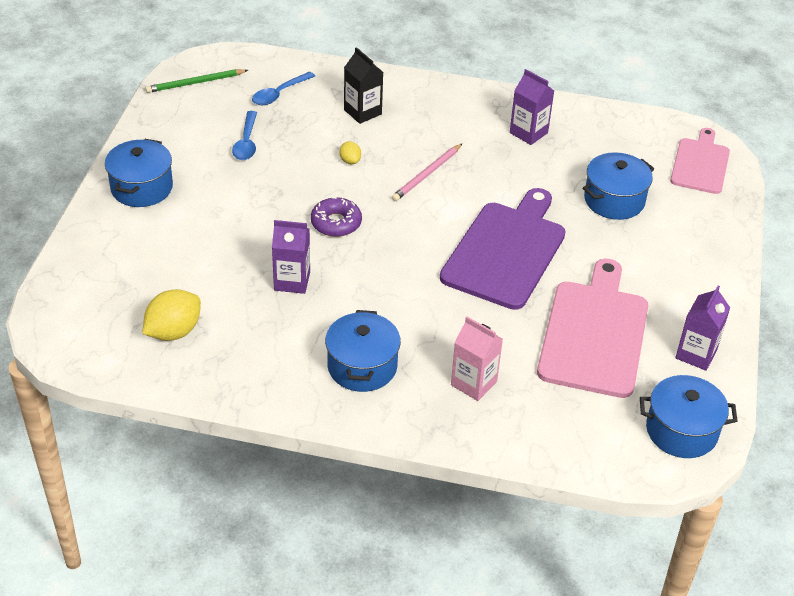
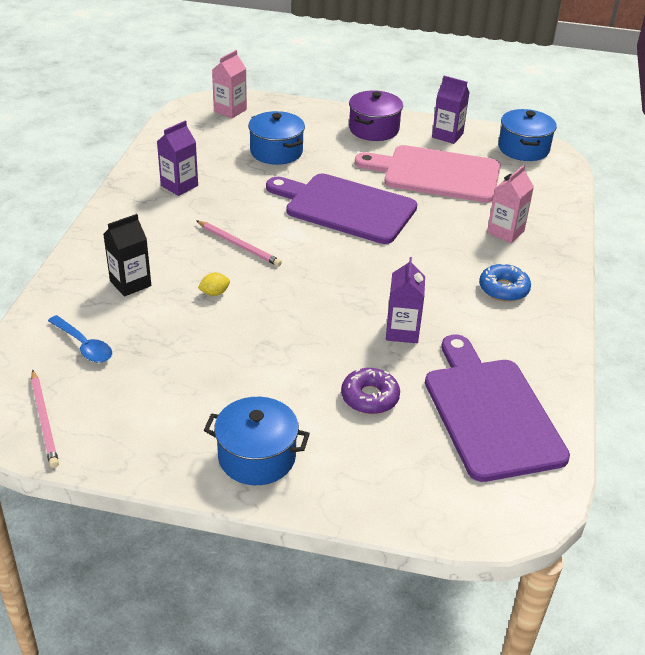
camera: 90 degrees left, 5 degrees down
yellow lemon [142,289,201,341] -> purple cutting board [425,335,570,482]
green pencil [145,69,248,93] -> pink pencil [31,370,59,468]
blue spoon [232,111,257,160] -> none
purple donut [311,197,362,237] -> purple donut moved to [341,368,400,414]
blue pot [325,310,401,392] -> blue donut [479,263,531,302]
pink cutting board [670,128,730,194] -> pink carton [212,50,247,118]
none -> purple pot [349,90,403,141]

